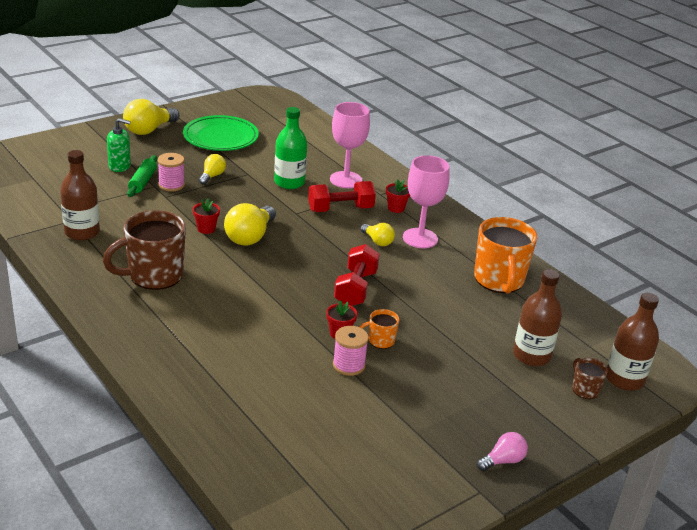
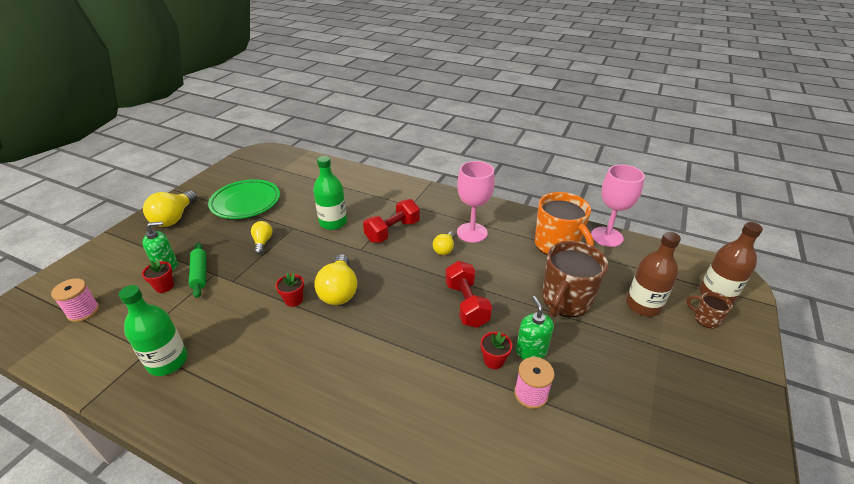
camera: 25 degrees left, 5 degrees up
brown bottle [60,150,100,241] -> green bottle [119,285,188,376]
brown mug [103,210,186,290] -> brown mug moved to [542,241,608,317]
pink spool [158,153,185,192] -> pink spool moved to [51,278,99,322]
pink goblet [330,102,370,188] -> pink goblet moved to [591,165,645,247]
yellow light bulb [360,223,395,246] -> yellow light bulb turned 90 degrees clockwise [433,231,454,255]
orange mug [360,309,399,349] -> green soap dispenser [516,296,554,359]
red flower pot [386,179,410,213] -> red flower pot moved to [142,259,174,293]
pink light bulb [477,432,528,471] -> none

